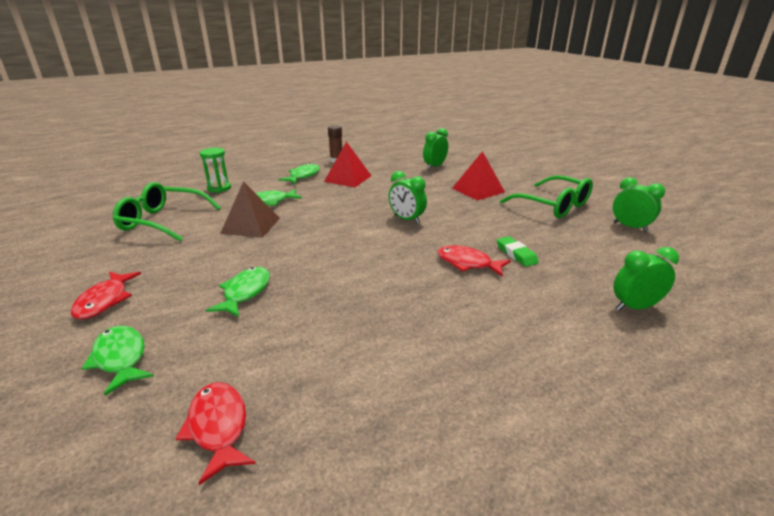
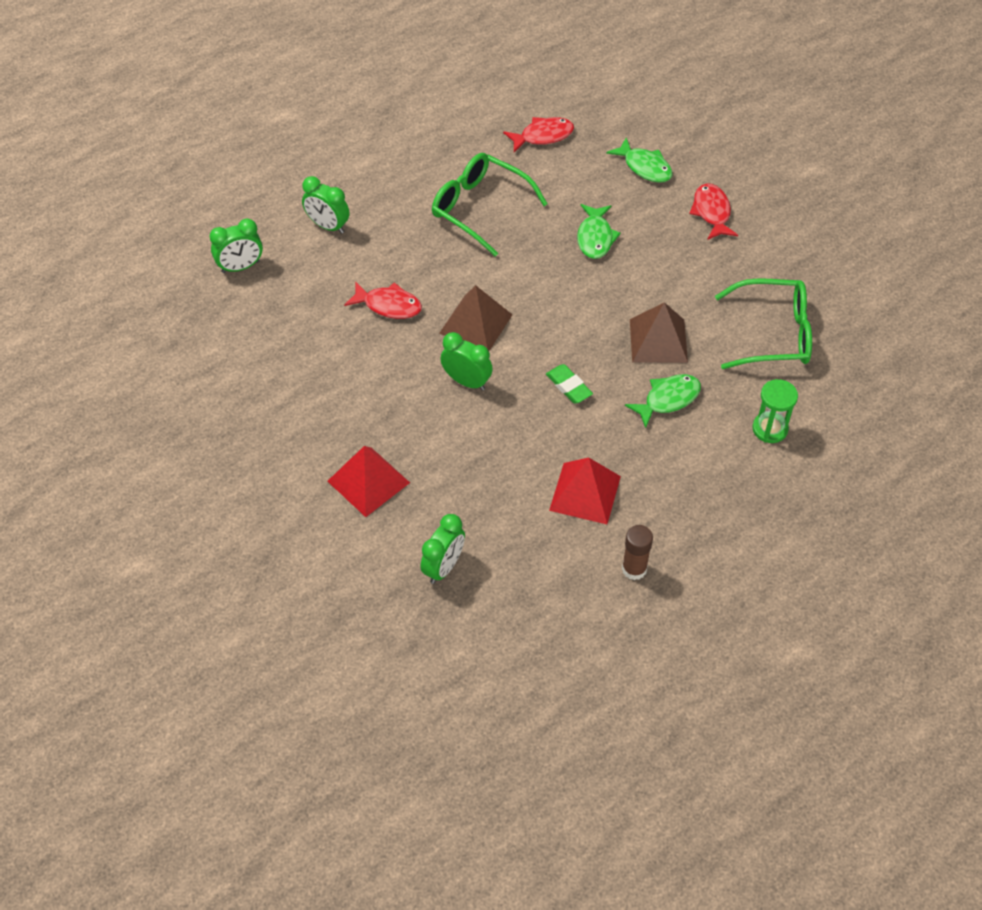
camera: 170 degrees right, 25 degrees up
red fish [175,382,256,485] -> red fish turned 75 degrees counterclockwise [503,117,574,152]
green fish [279,163,320,184] -> none
green eraser [497,236,539,267] -> green eraser moved to [546,364,593,404]
green glasses [500,175,593,218] -> green glasses moved to [432,153,548,257]
green clock [613,177,665,232] -> green clock moved to [302,176,350,234]
none -> brown pyramid [439,285,513,351]

